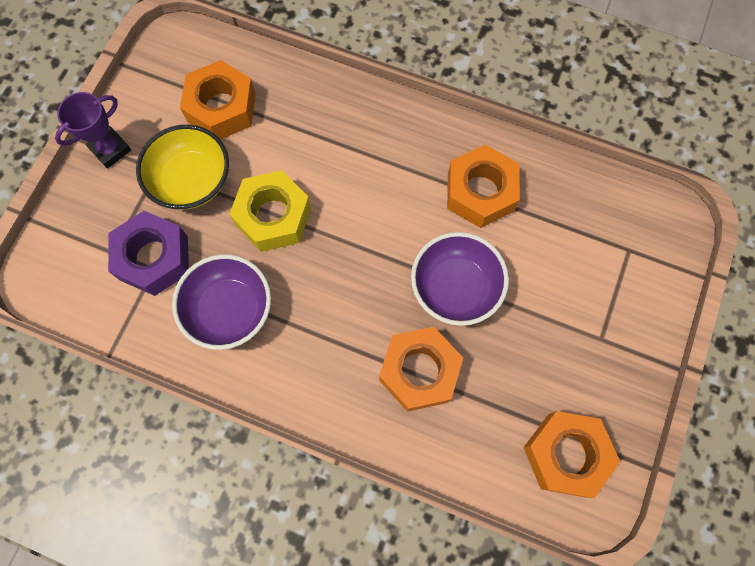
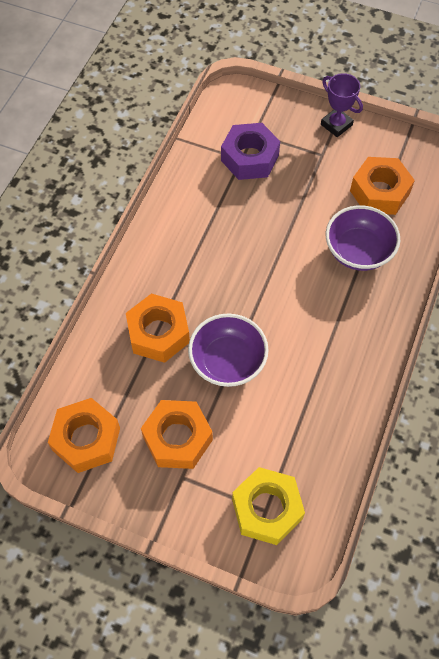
camera: 90 degrees right, 10 degrees down
yellow bowl [136,125,229,209] -> none
purple bowl [172,254,271,350] -> purple bowl moved to [326,205,400,271]
yellow nut [229,170,311,252] -> yellow nut moved to [232,467,305,545]
orange nut [447,145,520,228] -> orange nut moved to [141,400,213,469]

